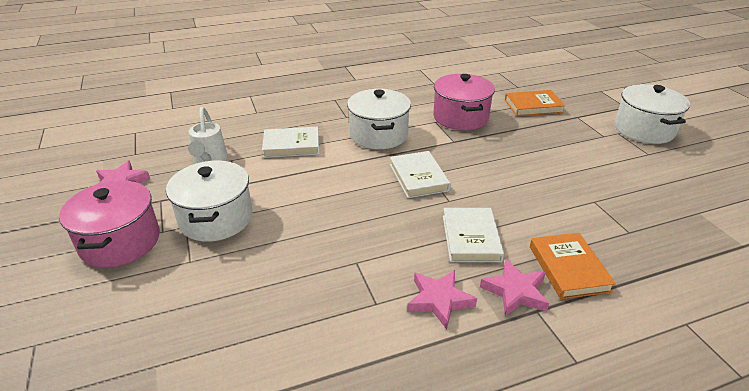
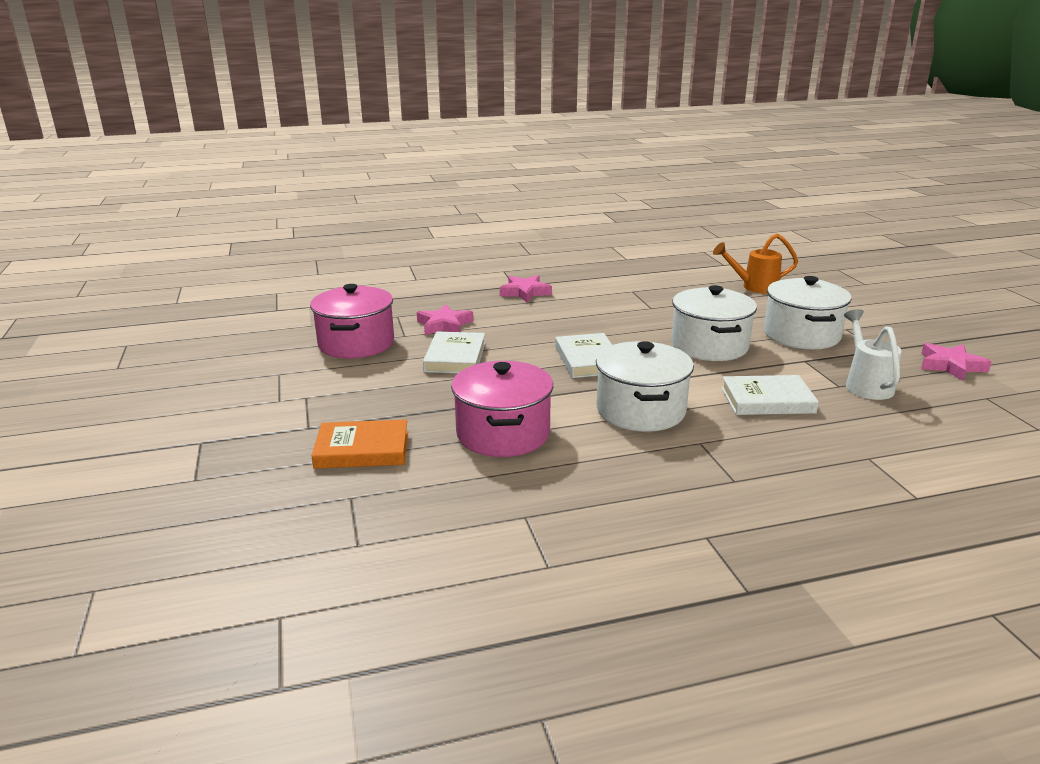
camera: 175 degrees left, 10 degrees down
pink pot [59,180,160,268] -> pink pot moved to [310,284,394,359]
pink star [407,270,477,329] -> pink star moved to [417,304,473,335]
white book [443,208,504,262] -> white book moved to [423,332,485,373]
orange book [530,233,616,299] -> none
white pot [615,84,690,144] -> white pot moved to [671,285,757,361]
none -> orange watering can [713,234,798,293]

